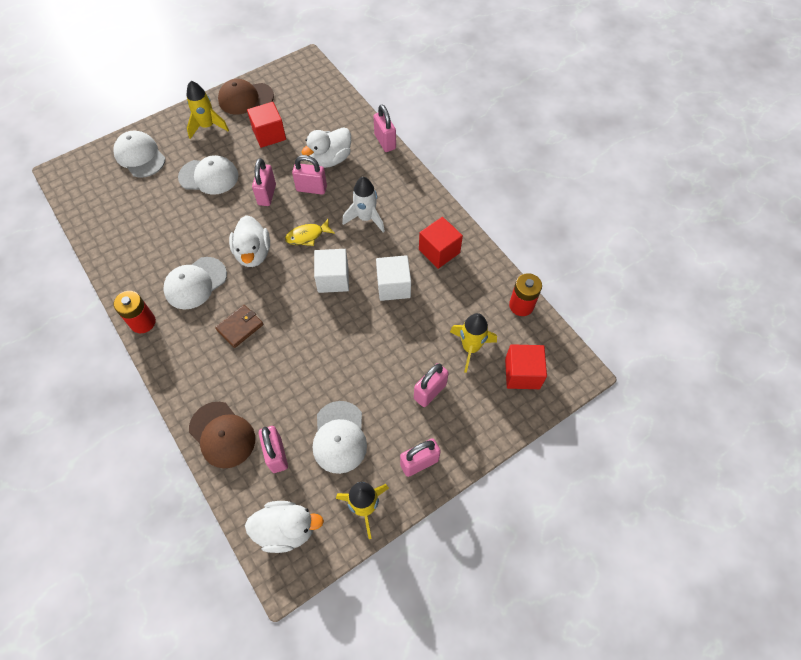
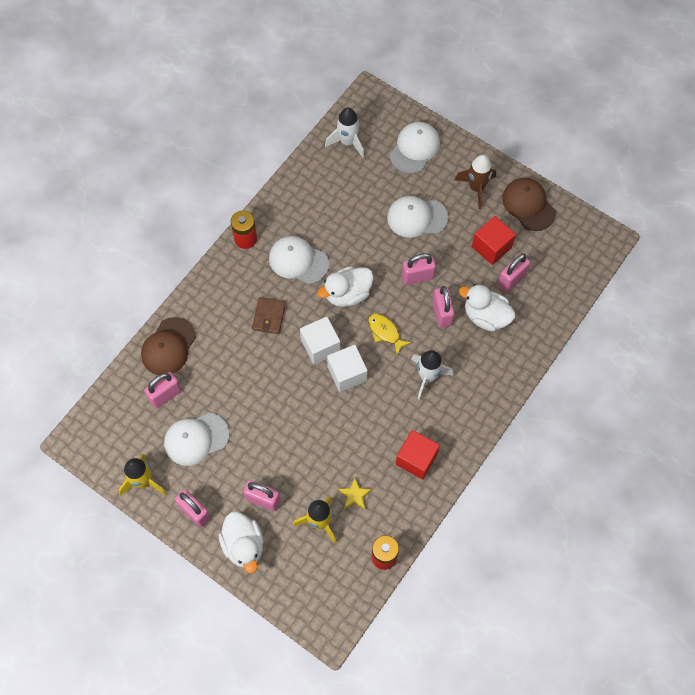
camera: 70 degrees right, 5 degrees up
white cap [178,155,238,195] -> white cap turned 105 degrees clockwise [387,196,448,238]
yellow rocket [187,81,229,139] -> brown rocket [455,155,496,209]
brown wallet [215,305,263,348] -> brown wallet turned 75 degrees clockwise [252,297,286,334]
white duck [245,501,324,553] -> white duck moved to [219,512,264,573]
pink padlock [373,104,396,152] -> pink padlock moved to [498,254,530,292]
white cube [376,255,411,301] -> white cube moved to [300,317,340,365]
red cube [505,344,547,389] -> none
none -> white rocket [325,107,364,158]
none -> yellow star [338,478,372,509]

